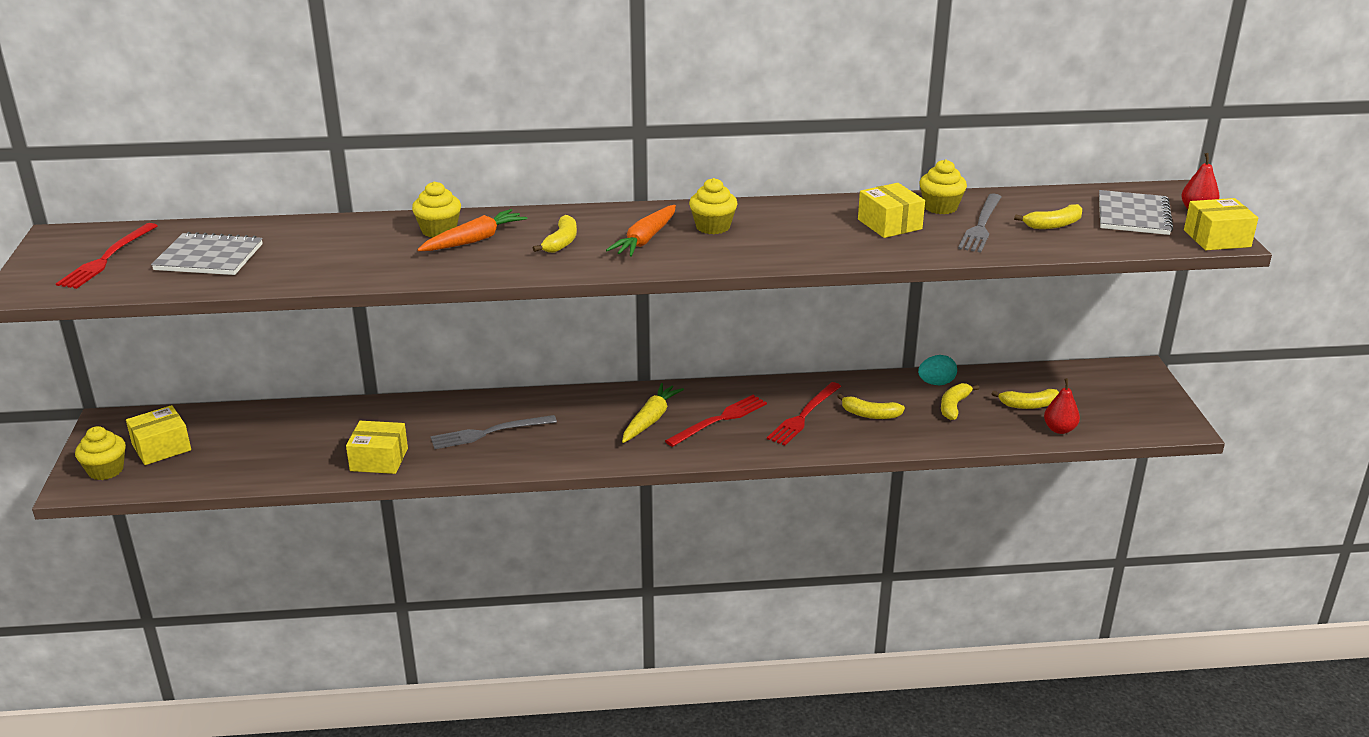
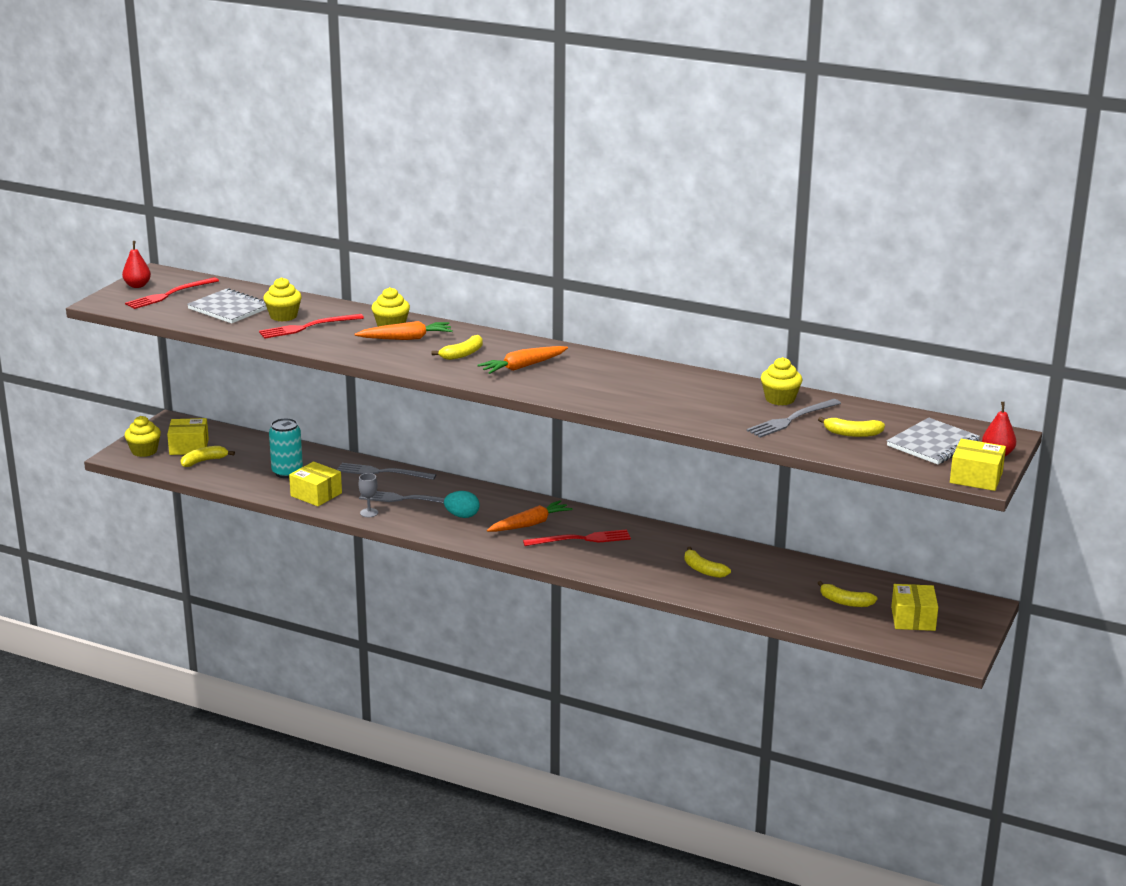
camera: 30 degrees right, 5 degrees down
yellow carrot [622,383,684,443] -> orange carrot [487,500,573,532]
yellow cupcake [689,178,737,234] -> yellow cupcake moved to [263,277,302,322]
red fork [767,382,841,446] -> red fork moved to [259,314,364,339]
yellow box [858,183,925,238] -> yellow box moved to [891,584,938,631]
turquoise egg [918,355,957,385] -> turquoise egg moved to [444,491,480,518]
yellow banana [941,383,979,420] -> yellow banana moved to [180,446,235,467]
red pear [1044,378,1080,434] -> red pear moved to [122,241,151,288]
none -> turquoise can [269,418,303,478]
none -> grey fork [337,463,436,480]
none -> grey goblet [359,473,378,517]

